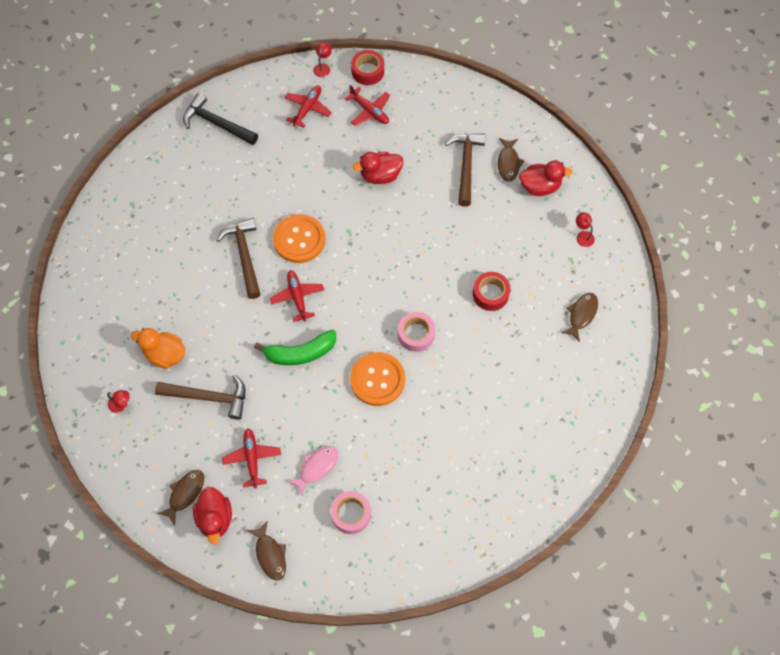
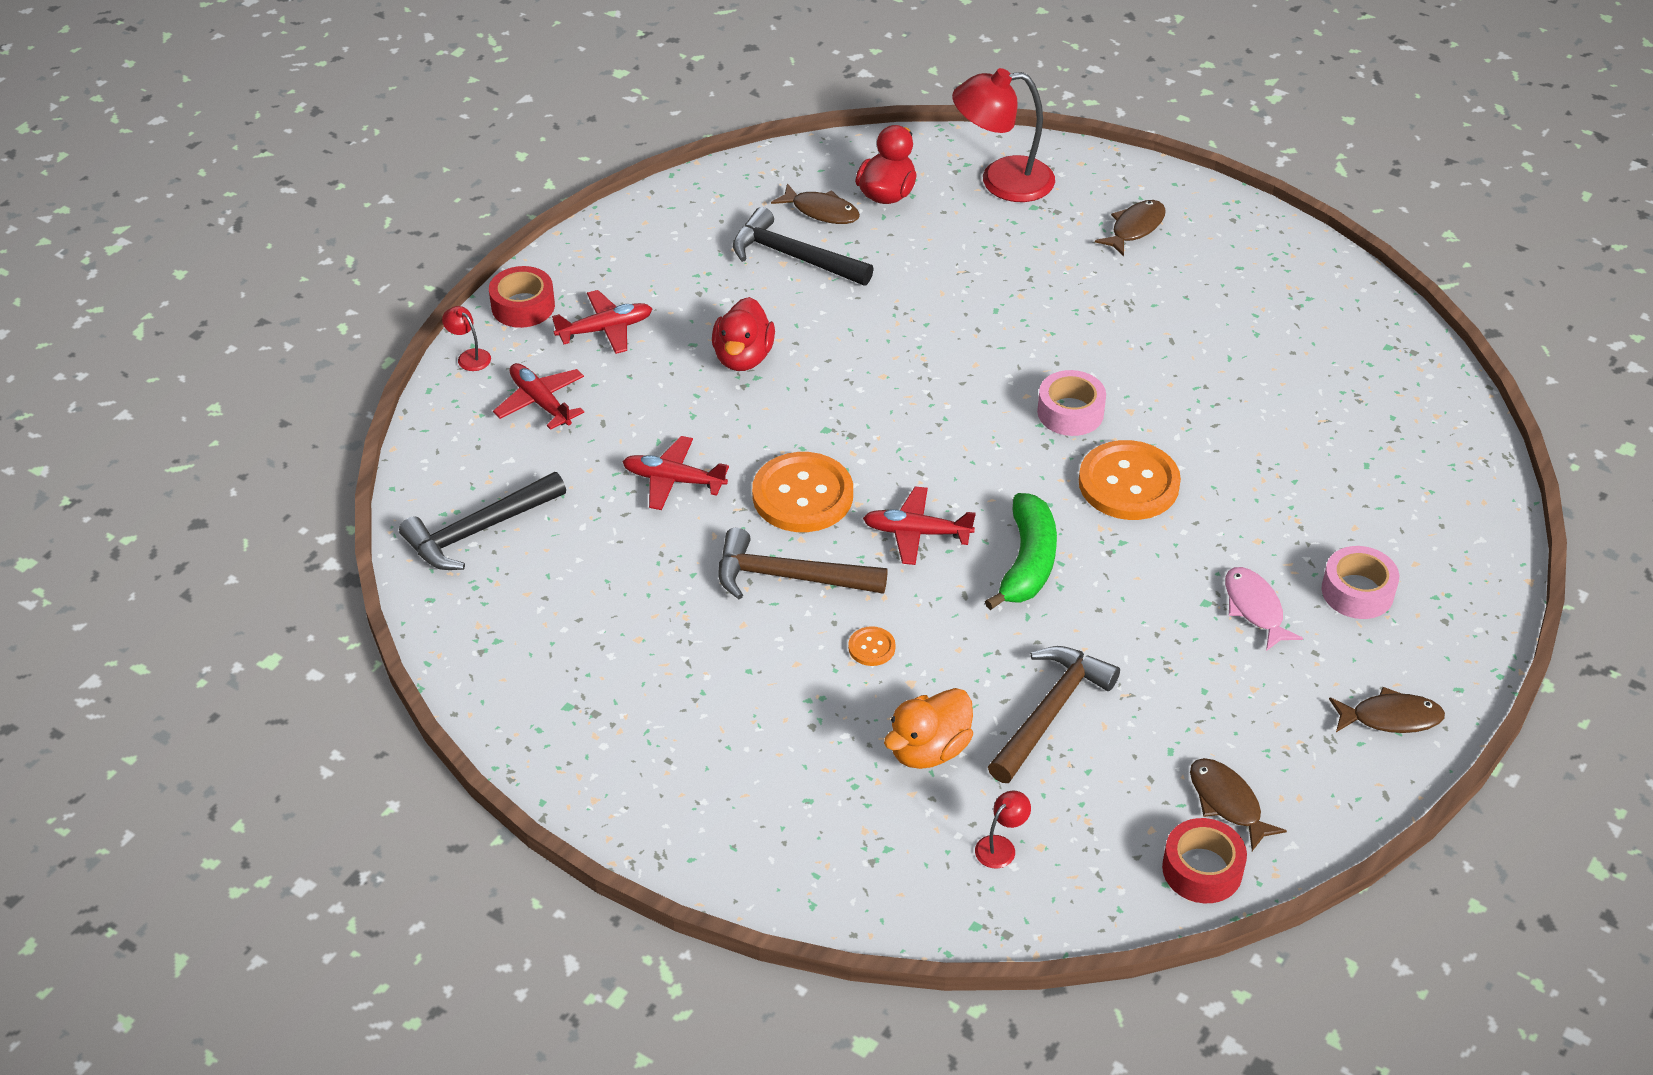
camera: 65 degrees left, 20 degrees down
red duck [193,487,232,544] -> none
red plane [222,428,281,488] -> red plane moved to [622,436,729,510]
brown hammer [445,133,485,207] -> black hammer [733,207,874,286]
red tape [473,272,511,311] -> red tape moved to [1162,818,1247,903]
brown fish [561,293,598,342] -> brown fish turned 75 degrees clockwise [1095,200,1166,256]
red lamp [576,212,595,247] -> red lamp [952,68,1055,202], size x2.38
none -> orange button [848,626,896,666]

